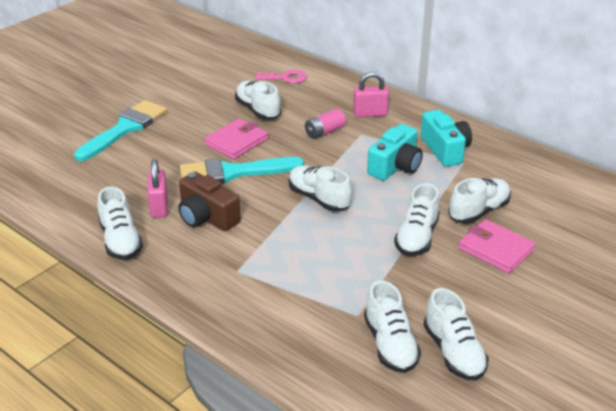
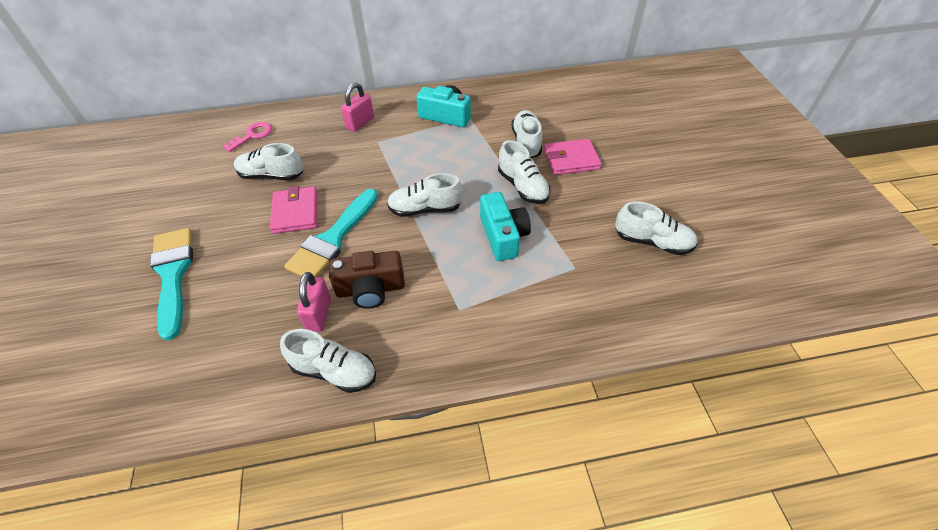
camera: 50 degrees left, 15 degrees up
pink padlock [147,159,168,218] -> pink padlock turned 60 degrees clockwise [297,272,331,332]
pink battery [305,109,346,139] -> none
white shoe [364,280,421,373] -> none
turquoise camera [367,124,423,180] -> turquoise camera moved to [480,192,531,261]

